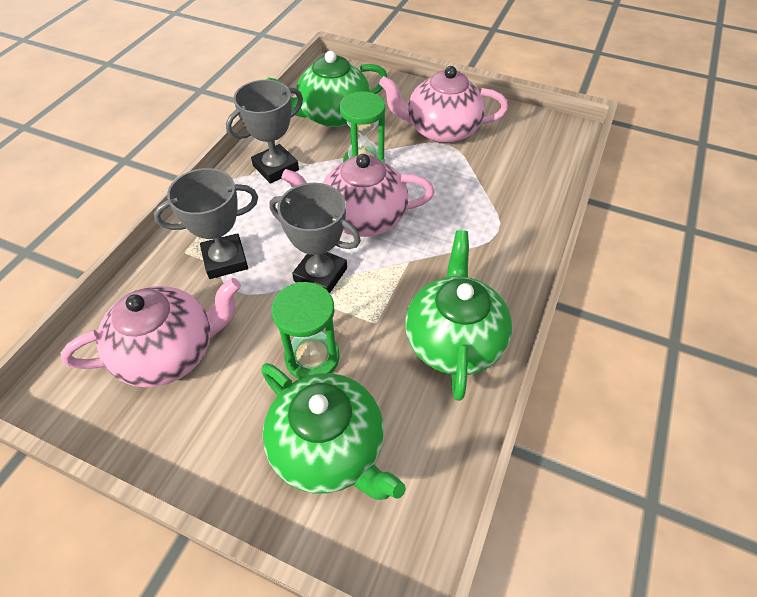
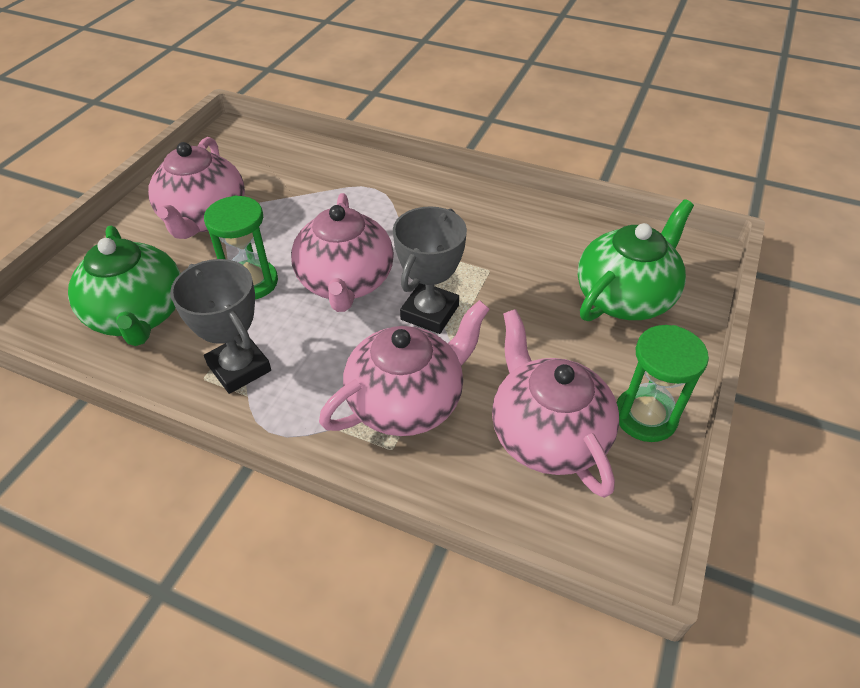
camera: 90 degrees left, 5 degrees down
grey trophy [154,168,258,279] -> pink teapot [319,300,490,436]
green hourglass [271,282,340,379] -> green hourglass moved to [617,325,709,442]
green teapot [405,230,512,401] -> none

